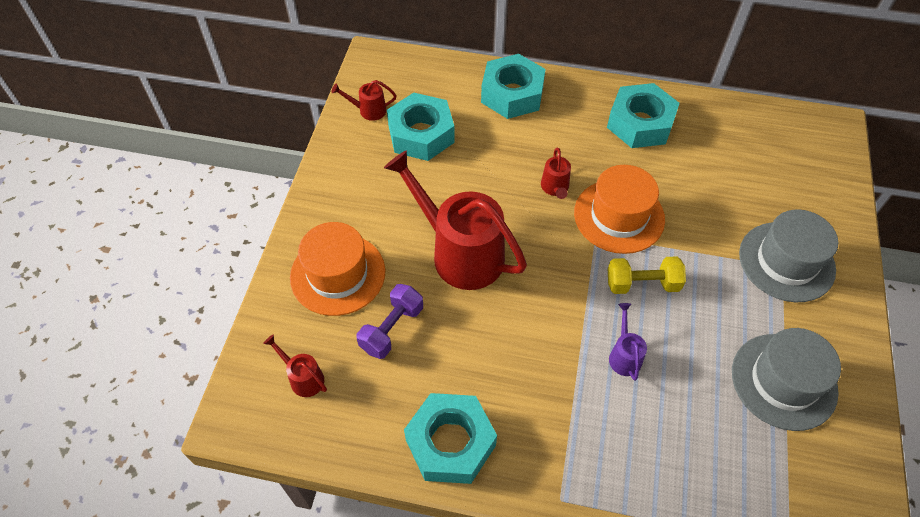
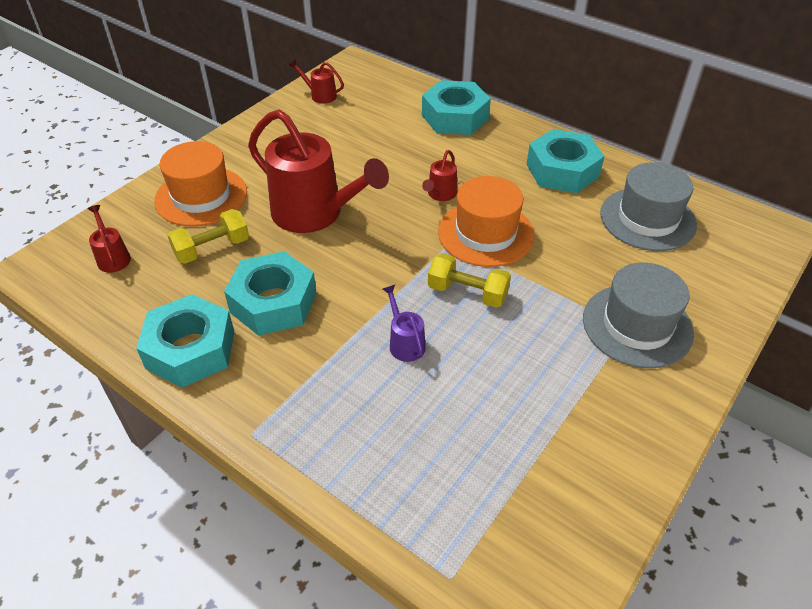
camera: 25 degrees right, 10 degrees down
purple dumbbell [357,284,423,359] -> yellow dumbbell [167,209,249,264]
red watering can [384,150,527,290] -> red watering can turned 150 degrees clockwise [248,109,389,233]
turquoise nut [387,93,455,161] -> turquoise nut moved to [224,251,317,336]
purple watering can [609,303,647,381] -> purple watering can turned 45 degrees counterclockwise [383,285,426,362]
grey hat [732,328,841,431] -> grey hat moved to [600,162,697,251]

